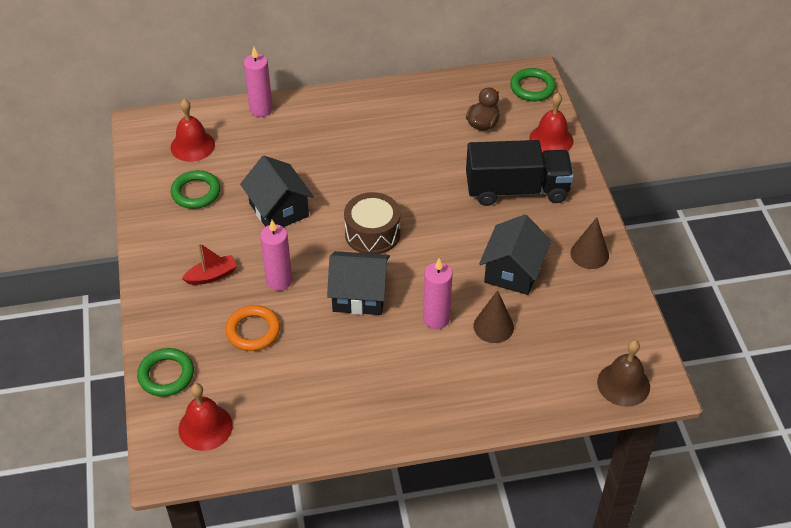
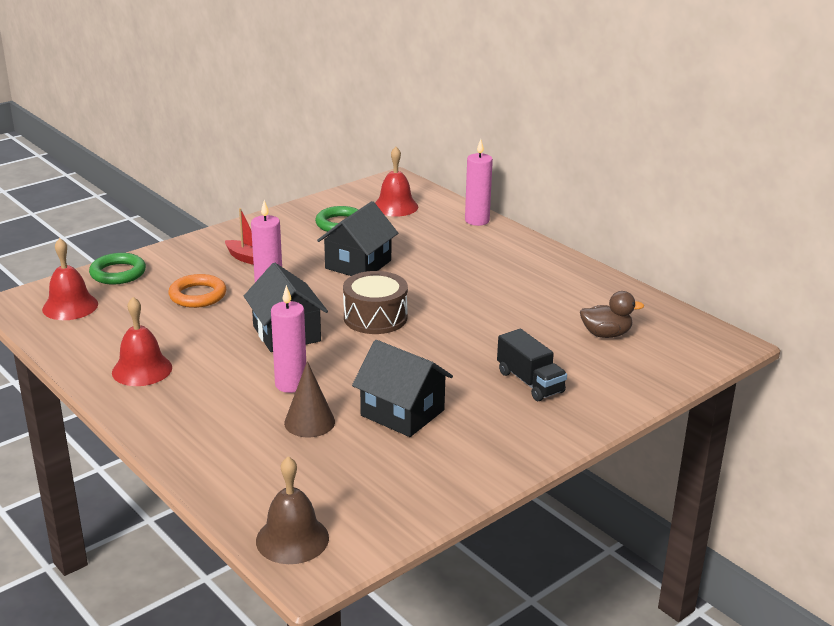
camera: 60 degrees right, 20 degrees down
black truck [466,140,574,206] -> black truck [497,329,567,401], size x0.59
black house [479,215,551,295] -> black house turned 45 degrees clockwise [352,340,453,437]
green ring [510,68,556,101] -> none
red bell [529,93,573,152] -> red bell moved to [112,297,172,386]
brown cone [570,217,609,269] -> none

